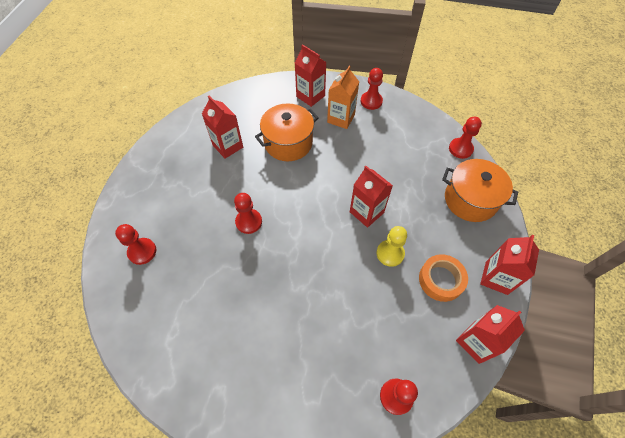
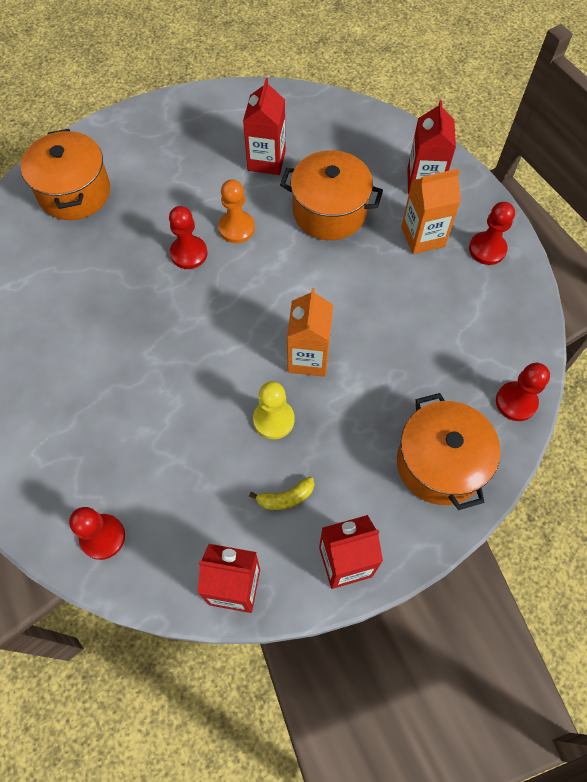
camera: 50 degrees right, 5 degrees up
red pawn [115,224,156,265] -> orange pot [21,129,110,220]
red carton [350,166,393,228] -> orange carton [287,288,333,377]
orange tape [419,254,468,302] -> yellow banana [249,477,314,510]
none -> orange pawn [218,179,255,243]

